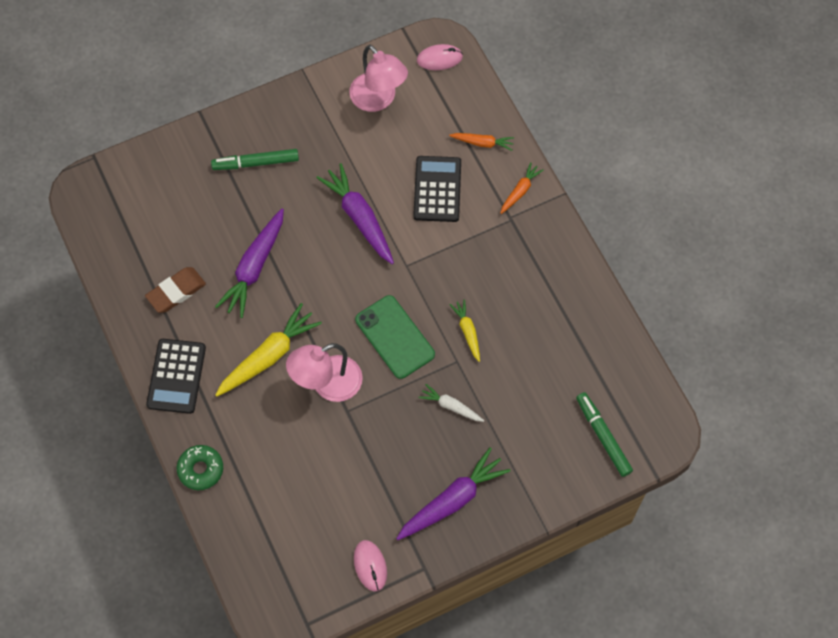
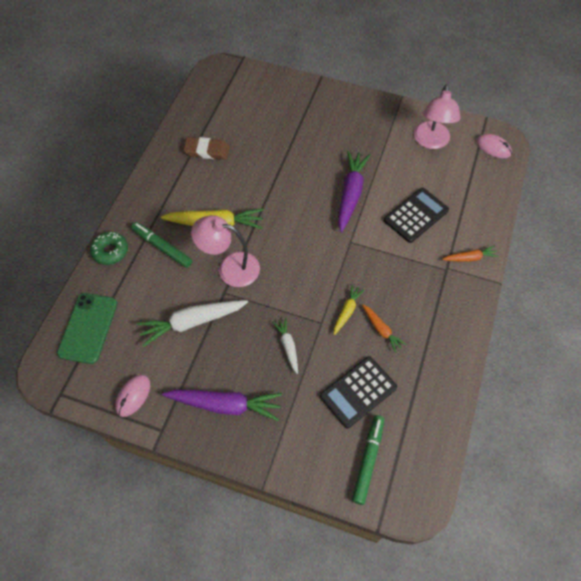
camera: 45 degrees right, 5 degrees down
black calculator [146,339,206,414] -> black calculator moved to [320,356,397,428]
green marker [211,149,299,170] -> green marker moved to [131,222,192,268]
purple carrot [215,208,284,318] -> none
green phone [355,295,435,379] -> green phone moved to [57,293,117,364]
orange carrot [449,133,514,151] -> orange carrot moved to [362,304,407,353]
none -> white carrot [137,300,248,347]

